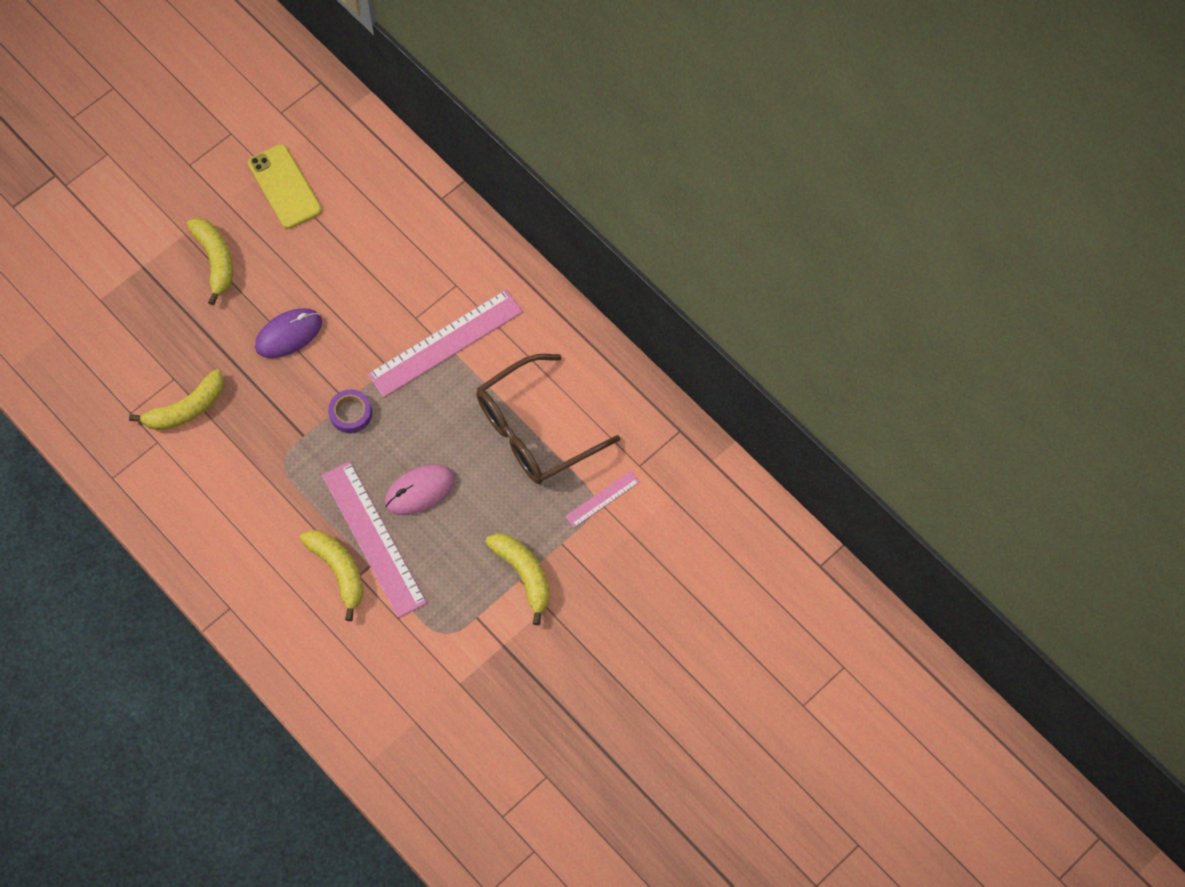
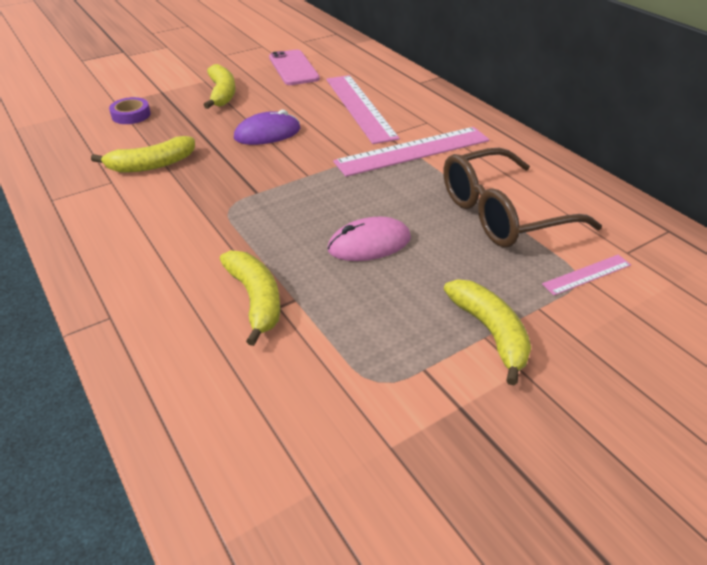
camera: 10 degrees right, 25 degrees down
yellow phone [248,144,322,229] -> pink phone [269,50,320,85]
pink ruler [322,461,427,618] -> pink ruler moved to [326,75,400,144]
purple tape [328,389,372,433] -> purple tape moved to [109,97,151,124]

